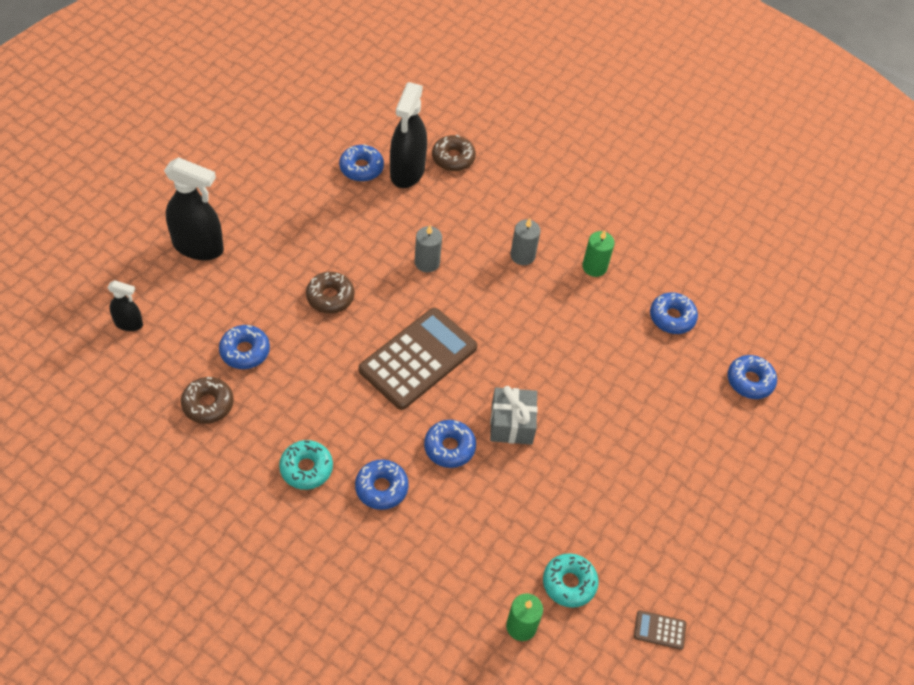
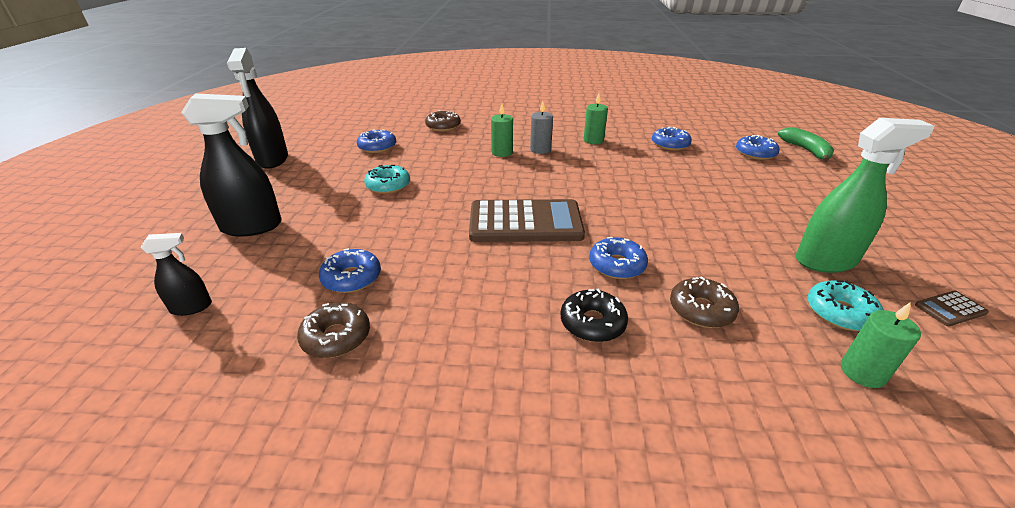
camera: 25 degrees left, 20 degrees down
turquoise donut [279,440,333,490] -> turquoise donut moved to [364,165,410,194]
brown donut [306,272,354,314] -> brown donut moved to [670,276,739,328]
blue donut [355,459,409,510] -> black donut [560,288,628,342]
brown calculator [358,308,478,410] -> brown calculator turned 75 degrees clockwise [469,199,585,242]
black spray bottle [390,82,427,188] -> black spray bottle moved to [227,48,288,169]
grey candle [415,225,442,272] -> none
grey gift [490,386,538,445] -> none
none -> green candle [491,104,513,157]
none -> green banana [778,127,834,162]
none -> green spray bottle [796,118,934,273]

